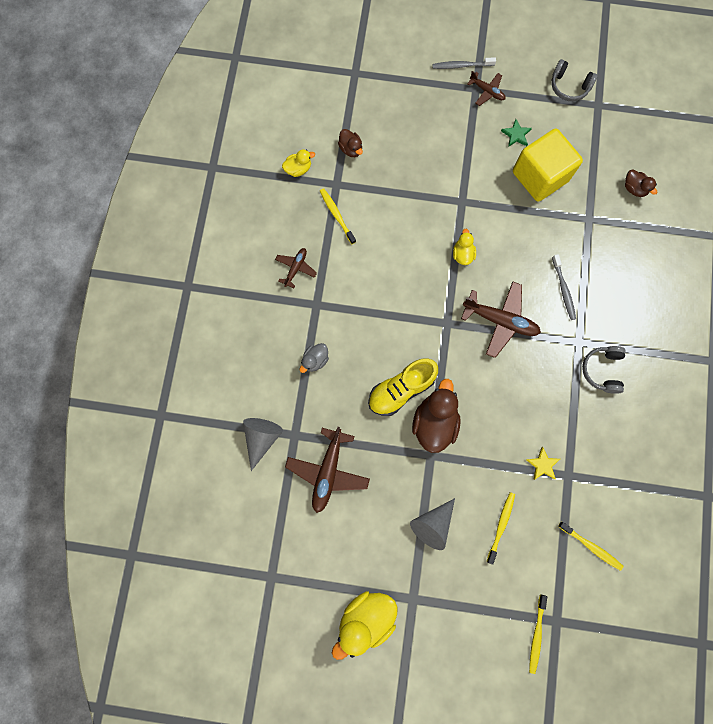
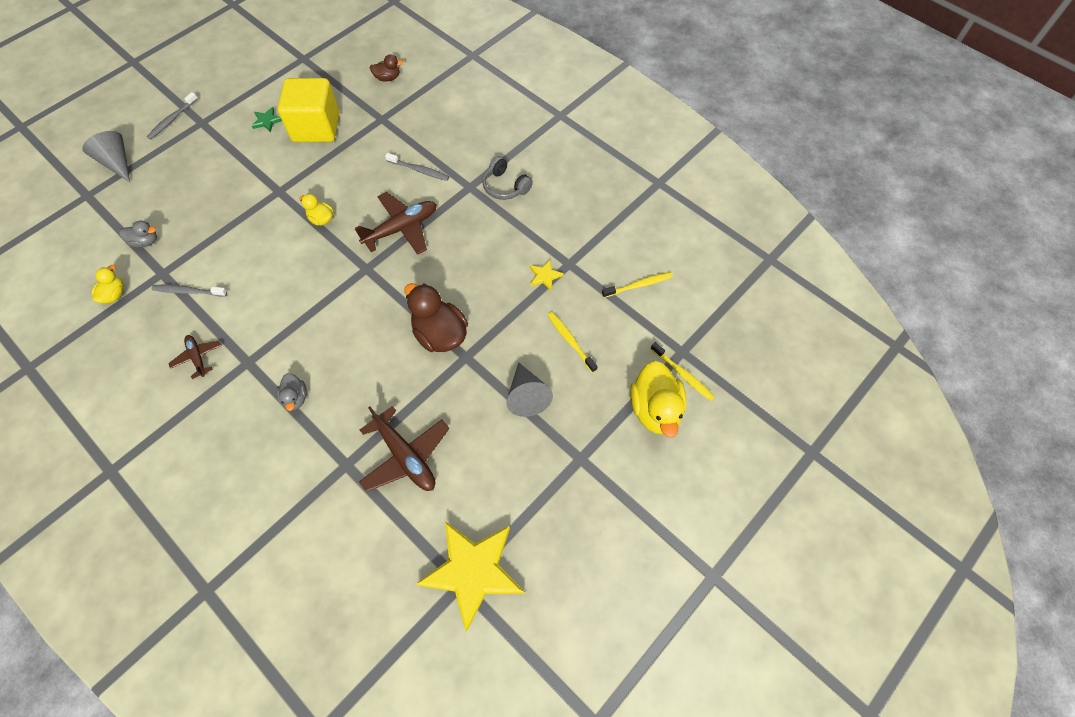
camera: 55 degrees left, 15 degrees down
grey cone [243,418,283,471] -> grey cone moved to [82,131,130,182]
yellow toothbrush [320,188,356,244] -> grey toothbrush [152,284,227,296]
yellow duck [332,591,398,660] -> yellow duck moved to [630,361,687,438]
brown duck [338,129,363,157] -> grey duck [119,221,157,248]
yellow shoe [368,358,438,416] -> none
brown plane [467,71,505,106] -> none
grey headphones [551,59,598,101] -> none
none -> yellow star [416,521,525,632]

